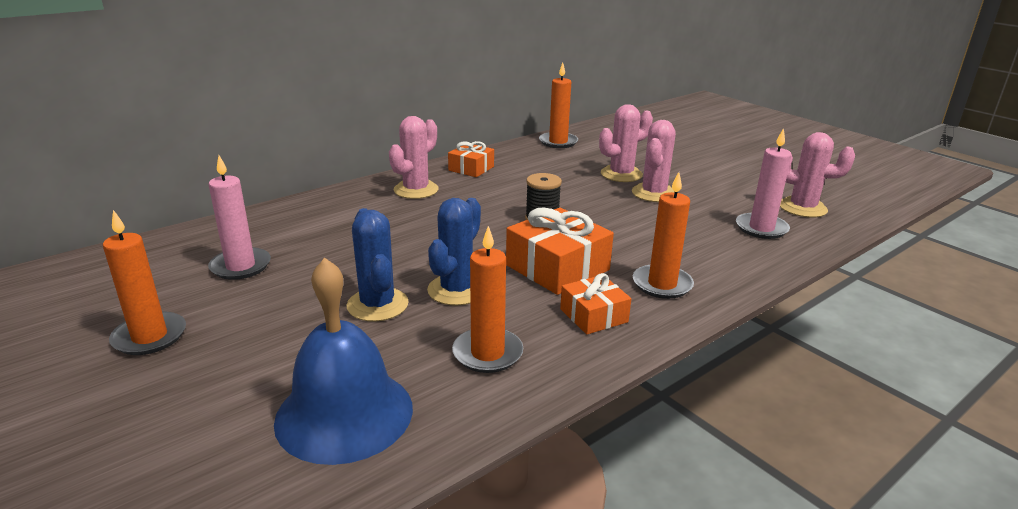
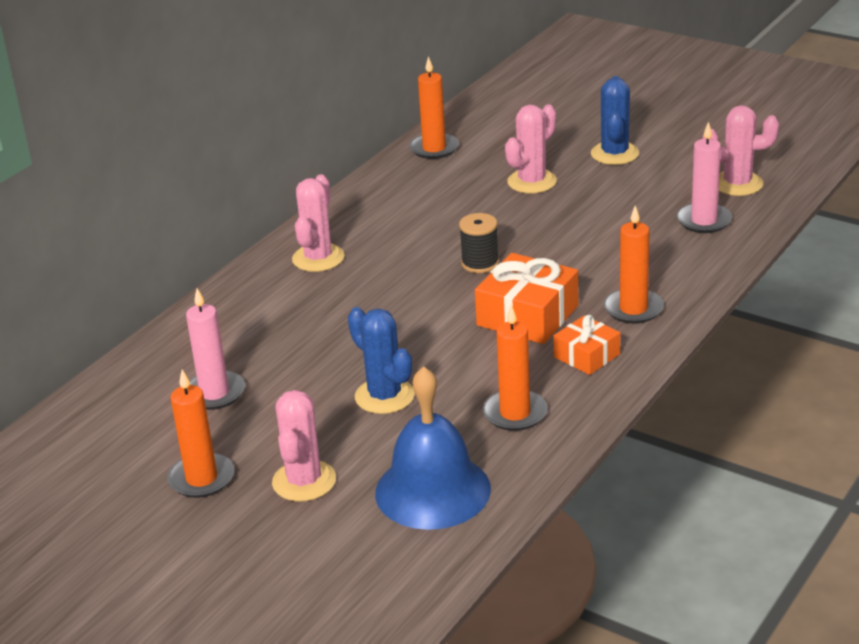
camera: 15 degrees left, 5 degrees up
blue cactus [427,198,481,306] -> blue cactus moved to [591,76,639,165]
orange gift [448,141,494,177] -> none
pink cactus [632,120,676,202] -> pink cactus moved to [272,390,336,502]

